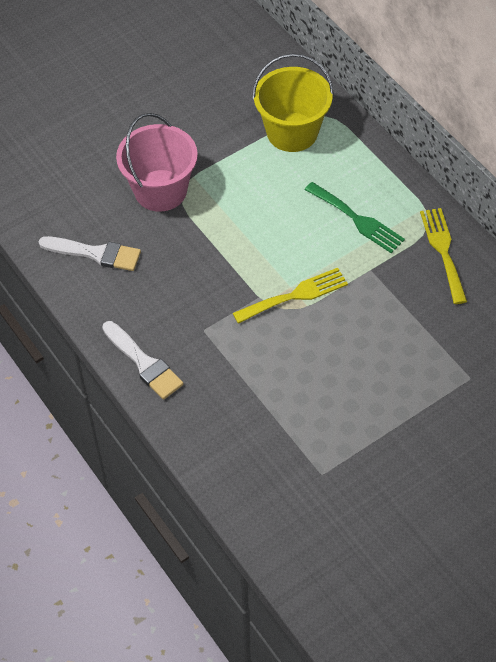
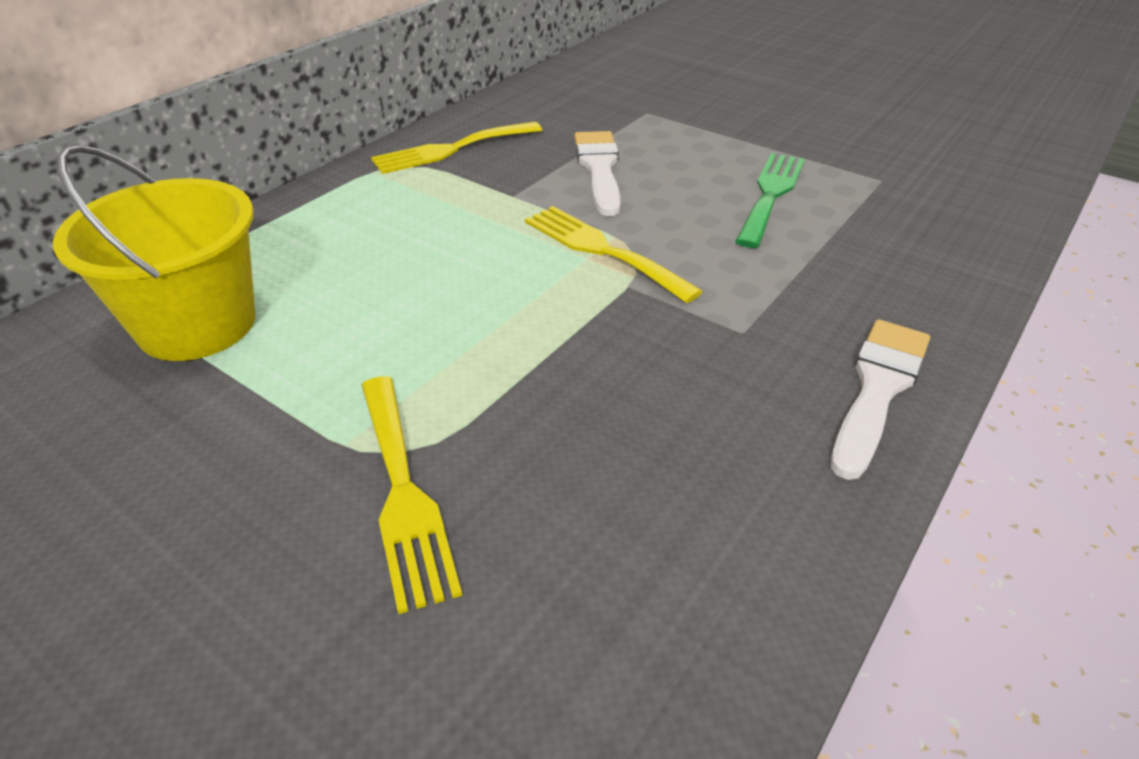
camera: 110 degrees left, 15 degrees down
white brush [39,236,141,271] -> white brush moved to [575,131,621,216]
pink bucket [116,113,198,212] -> yellow fork [362,376,462,614]
green fork [304,182,405,253] -> green fork moved to [735,153,805,248]

